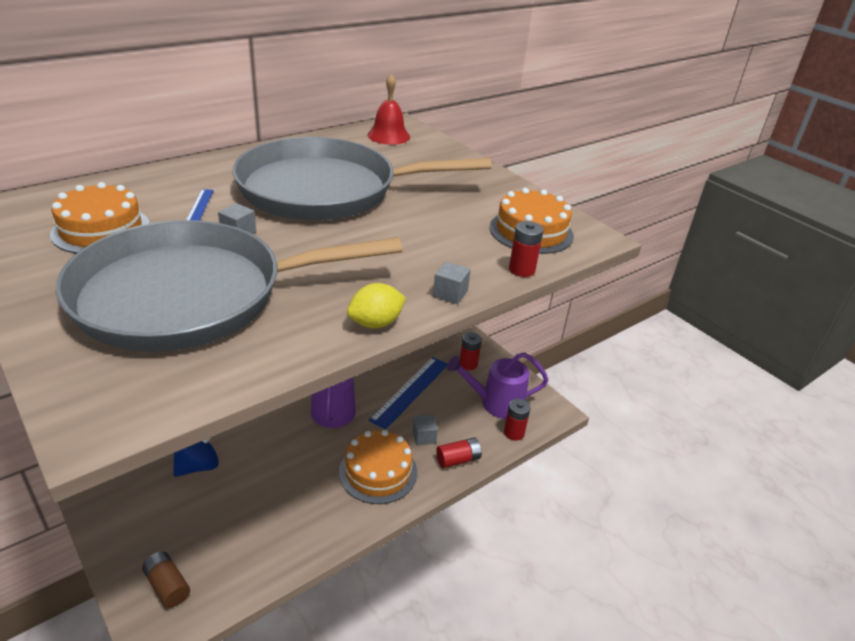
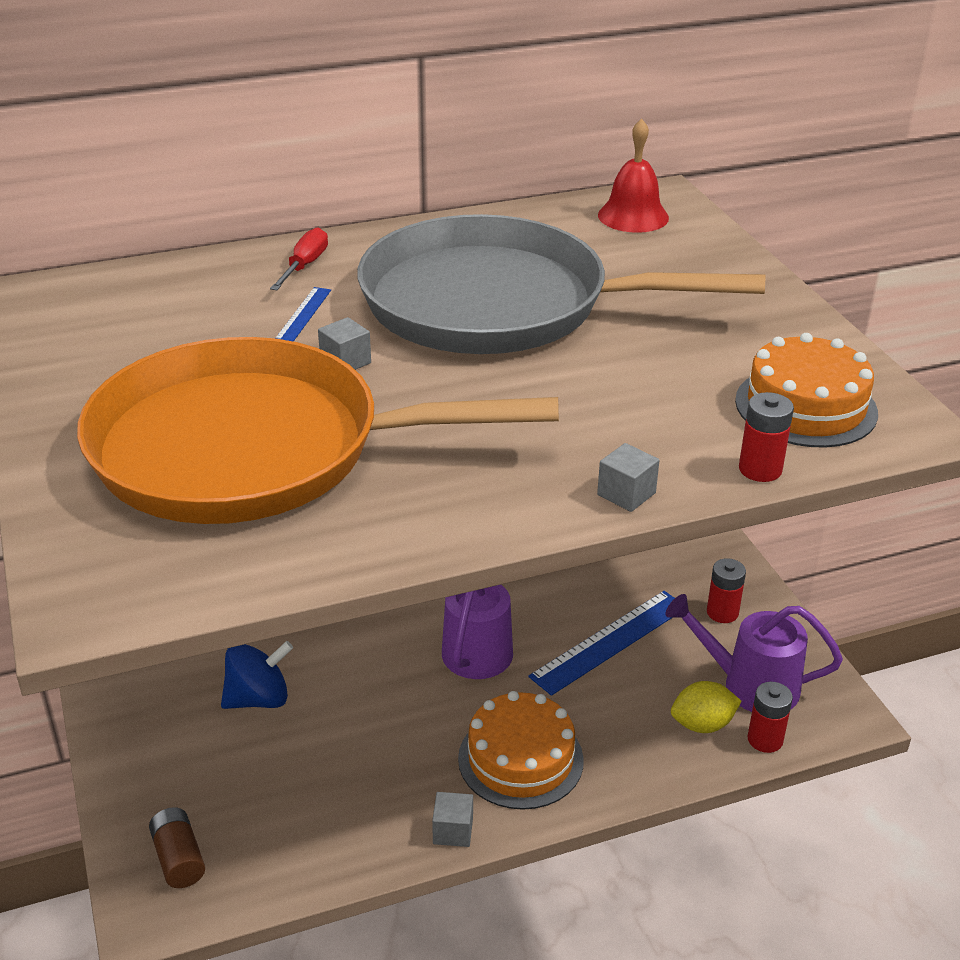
camera: 20 degrees right, 0 degrees up
orange cake [50,182,150,254] -> none
grey pan [55,220,403,352] -> orange pan [77,337,559,524]
yellow lemon [347,283,406,329] -> yellow lemon moved to [671,681,741,733]
grey cube [412,415,438,446] -> grey cube moved to [432,792,473,847]
red battery [436,438,482,468] -> none
none -> red screwdriver [270,227,328,290]

